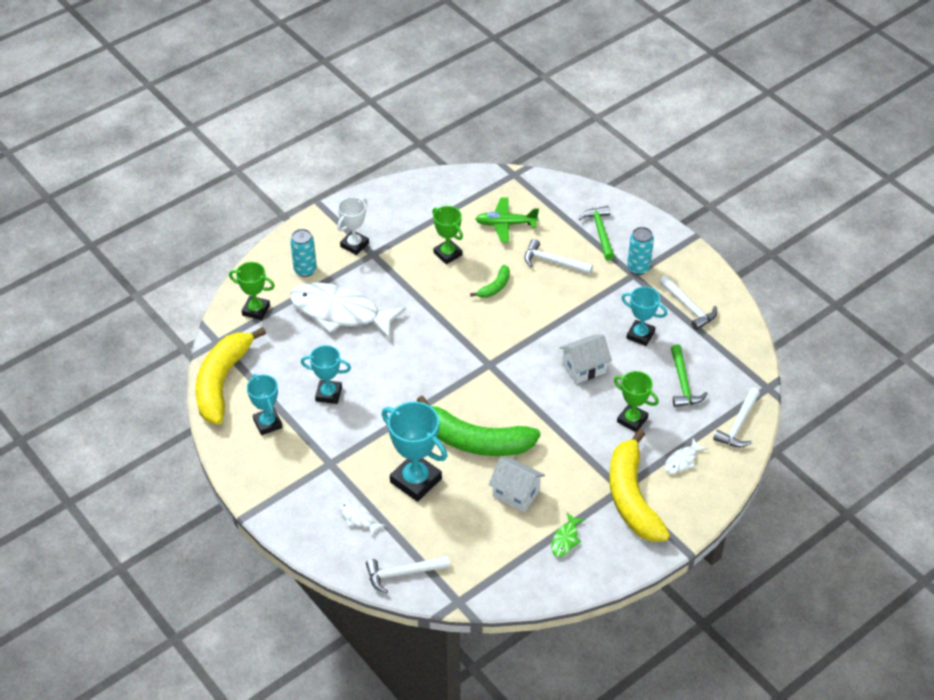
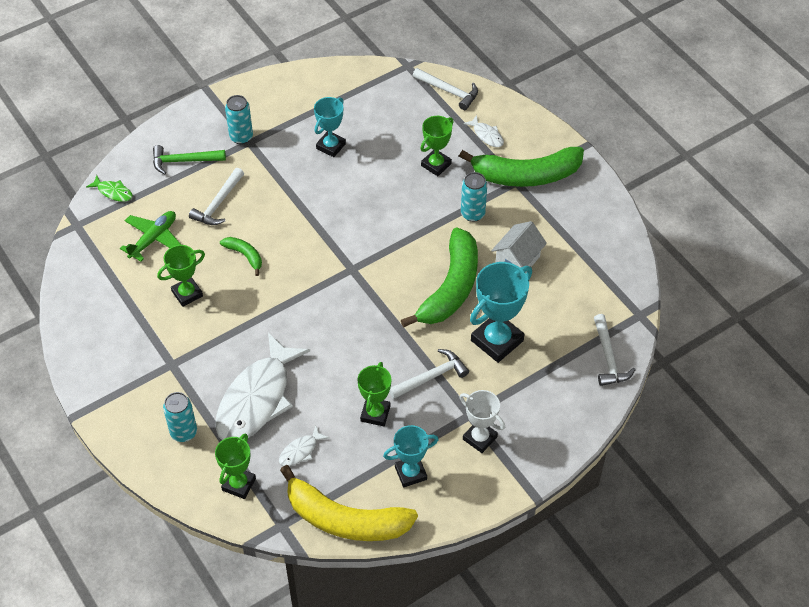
camera: 85 degrees left, 5 degrees up
turquoise trophy [301,345,351,404] -> green trophy [357,362,391,426]
white trophy [337,197,369,255] -> white trophy moved to [460,390,505,453]
white fish [339,500,385,537] -> white fish moved to [279,425,329,466]
green plane [476,198,539,243] -> green plane turned 150 degrees counterclockwise [120,211,181,261]
green fish [551,513,585,557] -> green fish moved to [86,175,133,202]
white house [559,334,612,384] -> none
yellow banana [609,429,670,542] -> green banana [459,147,584,187]
white hammer [659,276,717,330] -> white hammer moved to [389,349,469,399]
green hammer [671,345,708,407] -> none
none -> turquoise can [461,172,487,222]

